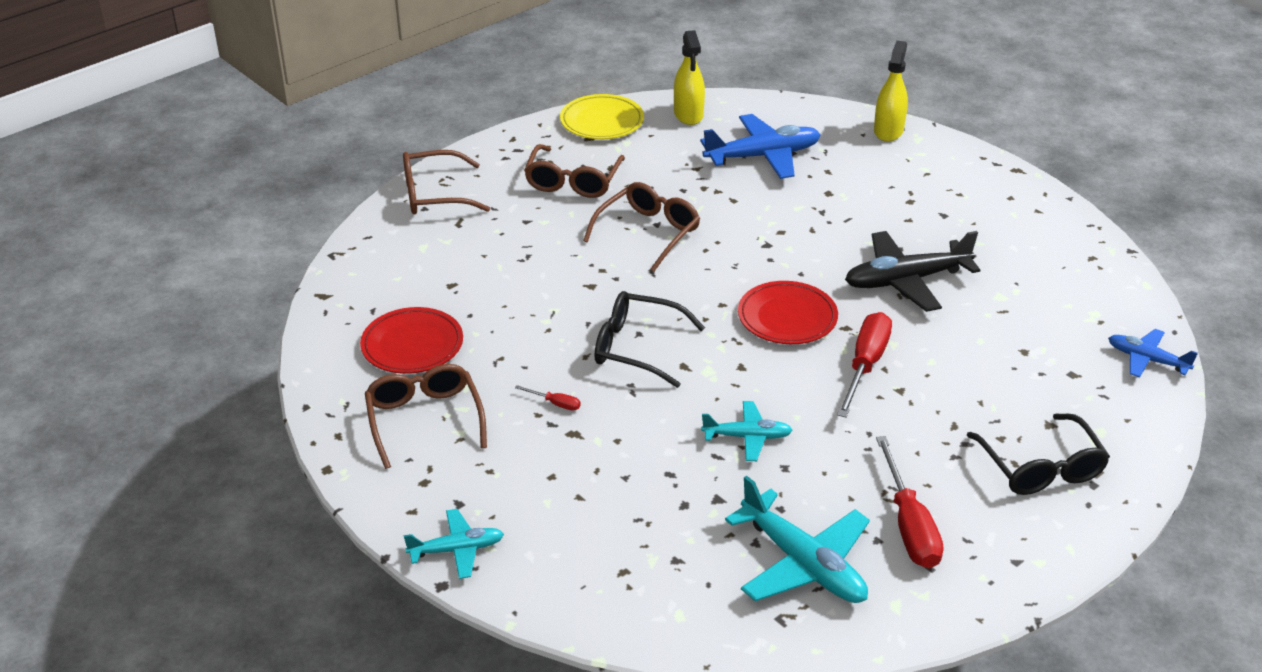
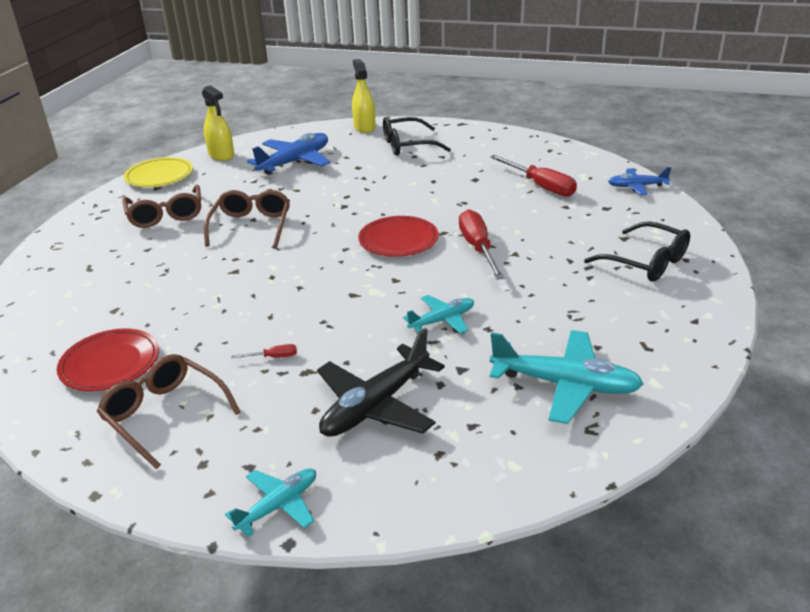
camera: 30 degrees left, 5 degrees down
brown glasses [403,150,490,214] -> none
black glasses [595,291,705,388] -> black glasses moved to [383,117,451,156]
black plane [845,231,980,312] -> black plane moved to [317,328,445,437]
red screwdriver [876,436,943,568] -> red screwdriver moved to [490,155,577,197]

